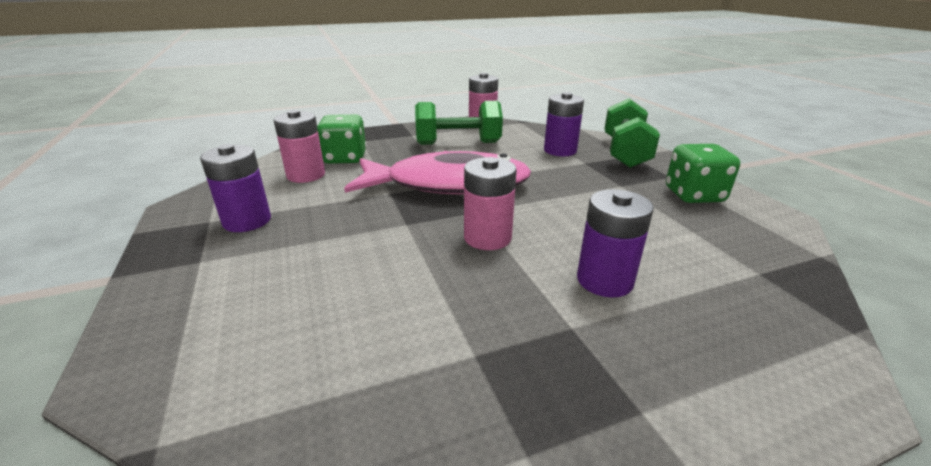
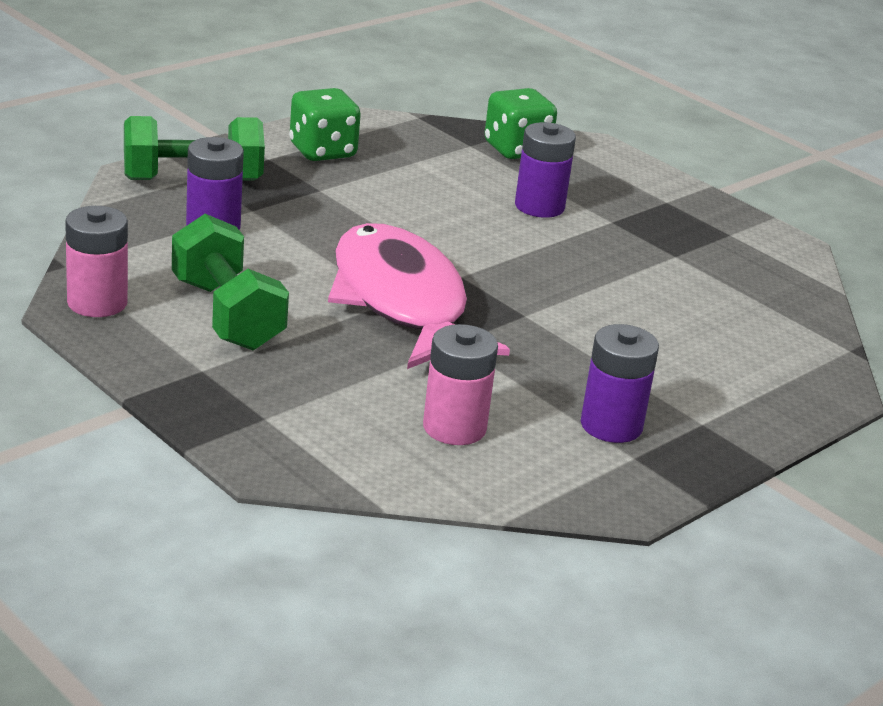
camera: 115 degrees left, 0 degrees up
green dice [317,114,367,164] -> green dice moved to [485,88,557,159]
pink battery [464,157,517,250] -> none

